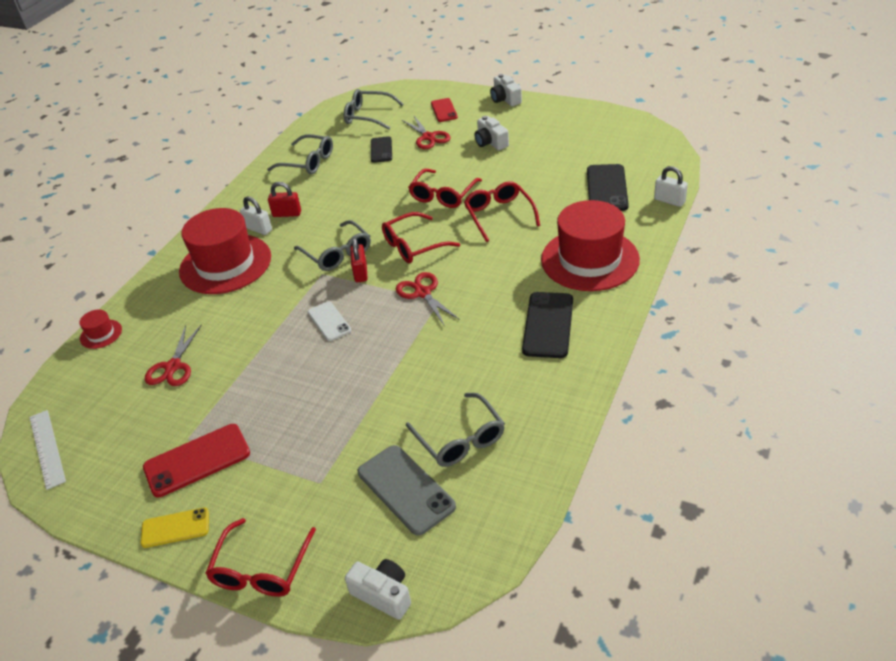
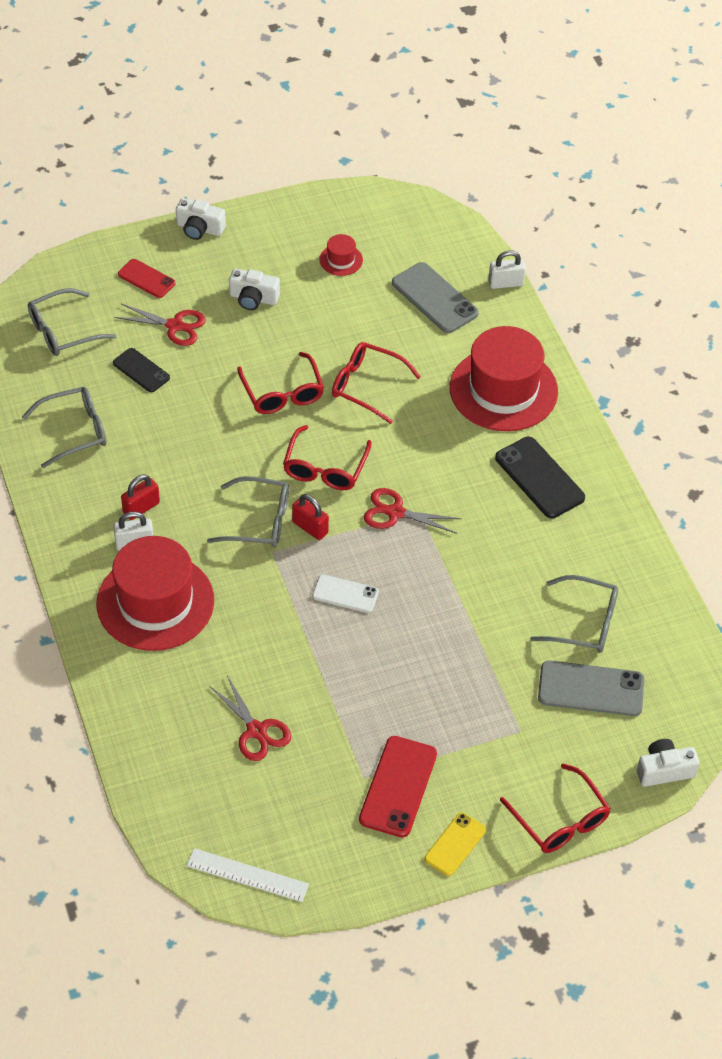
camera: 50 degrees left, 10 degrees up
red hat [79,310,122,349] -> red hat moved to [319,234,363,276]
black phone [587,164,629,211] -> grey phone [392,262,479,333]

